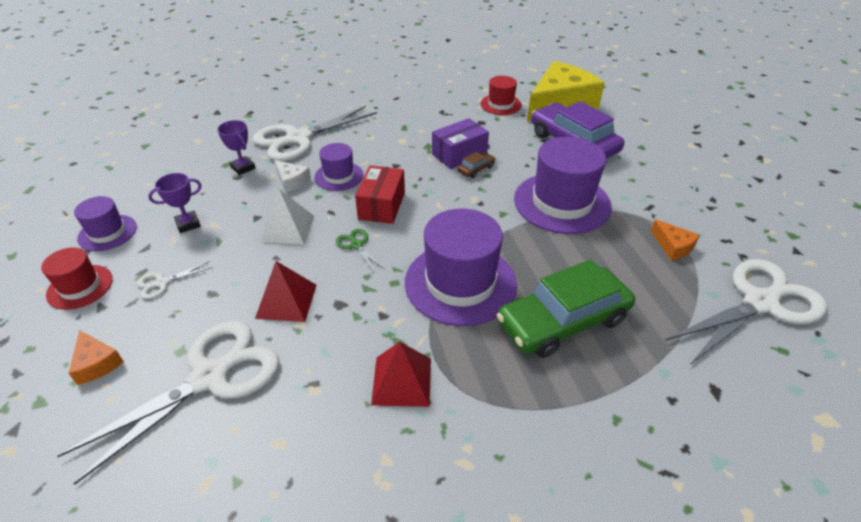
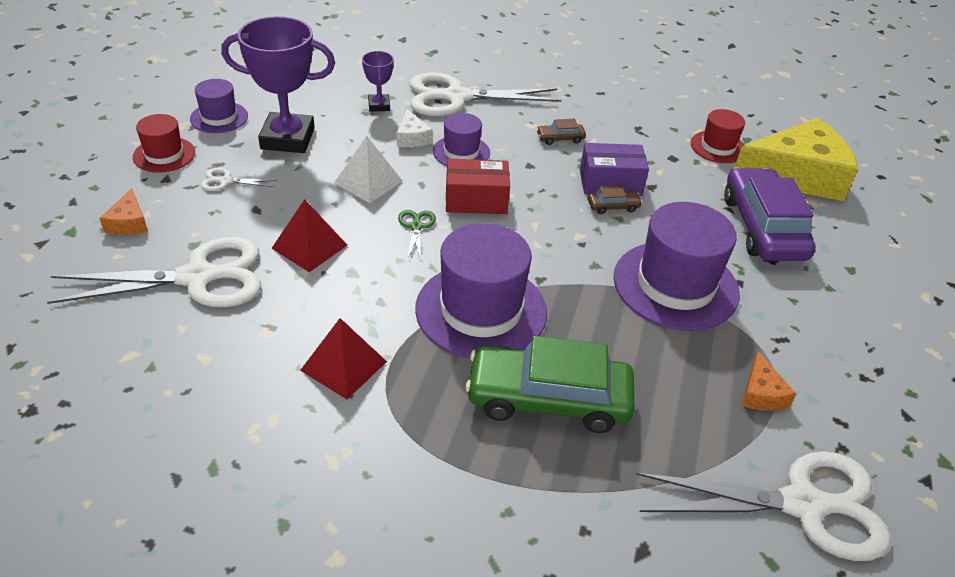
camera: 30 degrees right, 0 degrees up
purple trophy [148,173,202,233] -> purple trophy [221,16,335,153], size x2.06
red box [355,165,405,224] -> red box turned 45 degrees clockwise [446,158,510,214]
none -> brown car [537,119,586,145]

